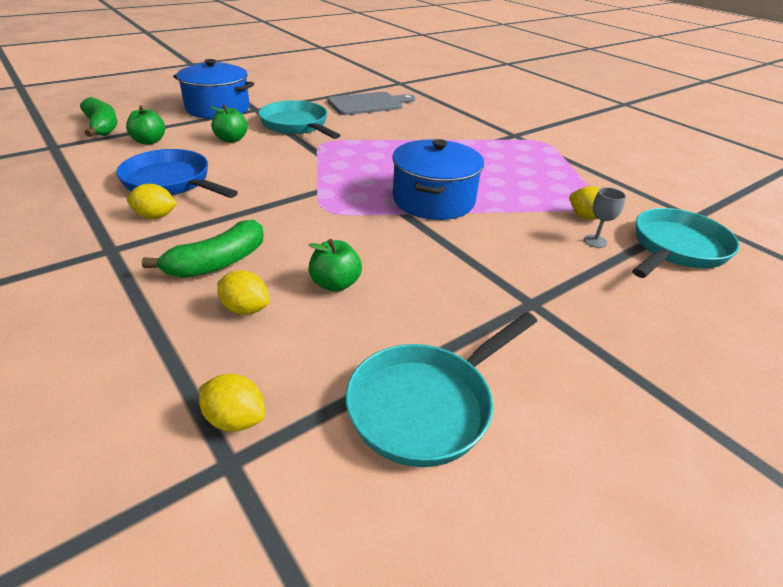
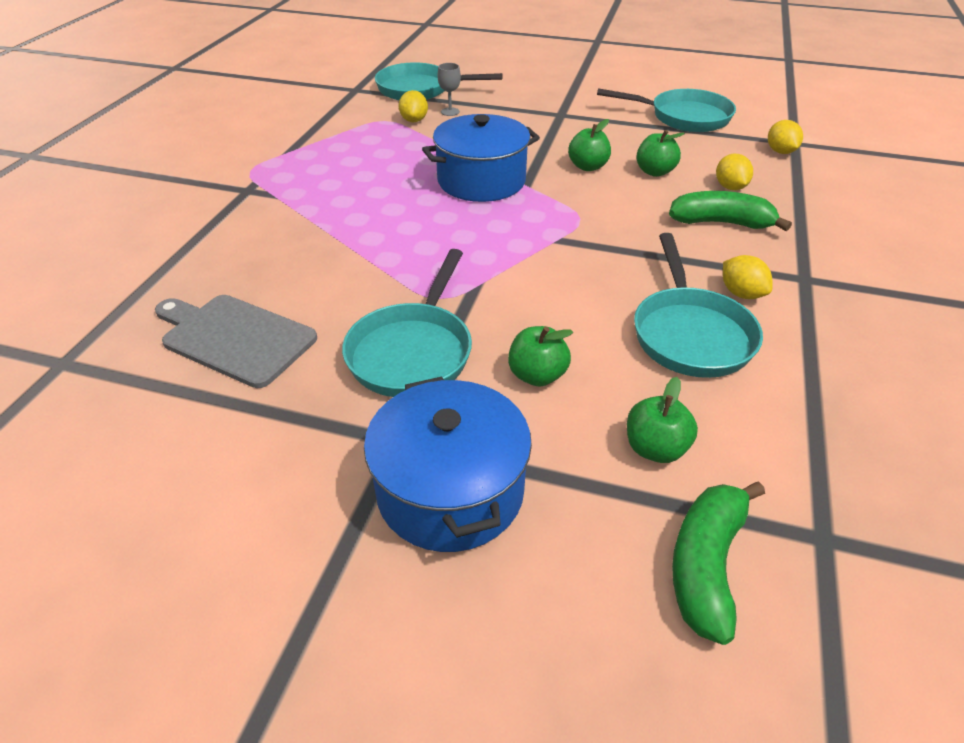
camera: 125 degrees left, 5 degrees up
blue pan [116,149,238,198] -> turquoise pan [634,233,763,378]
none -> green apple [568,119,611,171]

